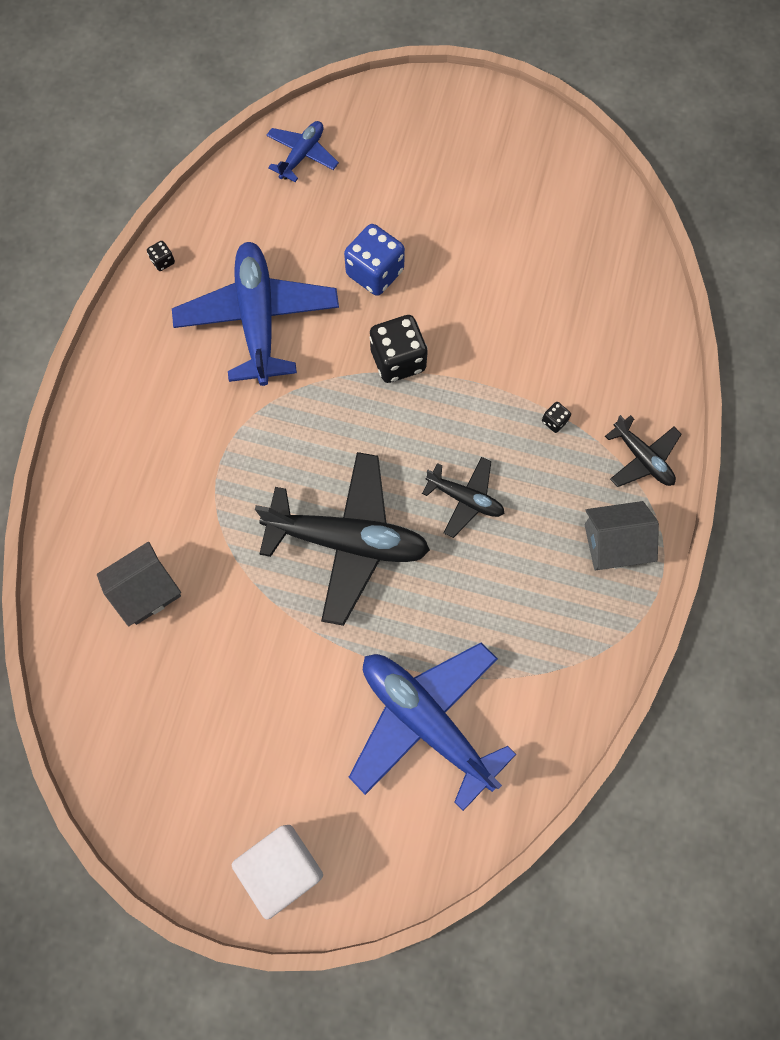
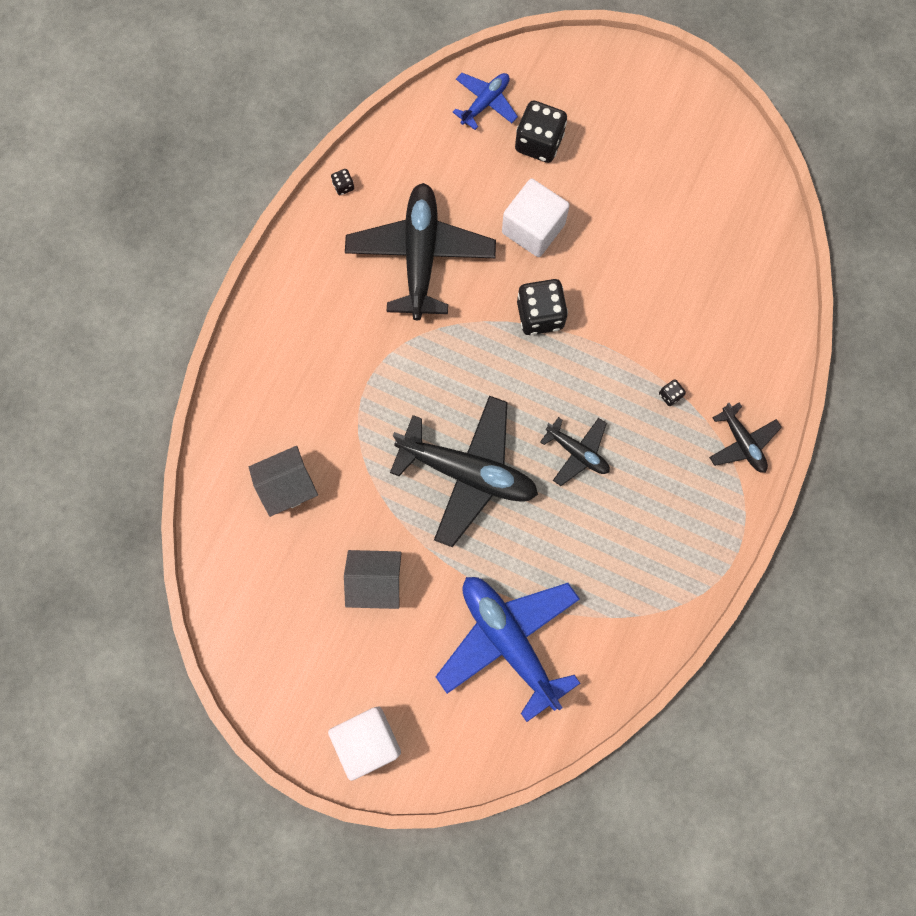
camera: 10 degrees right, 5 degrees up
blue plane [172,242,339,386] -> black plane [345,183,496,320]
blue dice [344,224,405,296] -> white cube [502,179,570,257]
grey house [584,501,659,570] -> grey house moved to [344,550,402,609]
none -> black dice [515,101,567,163]

